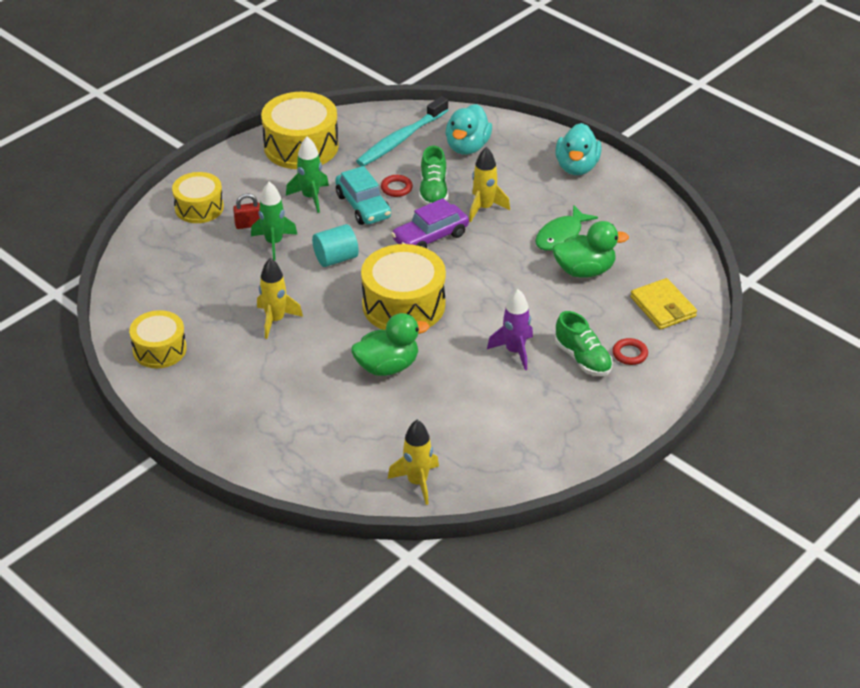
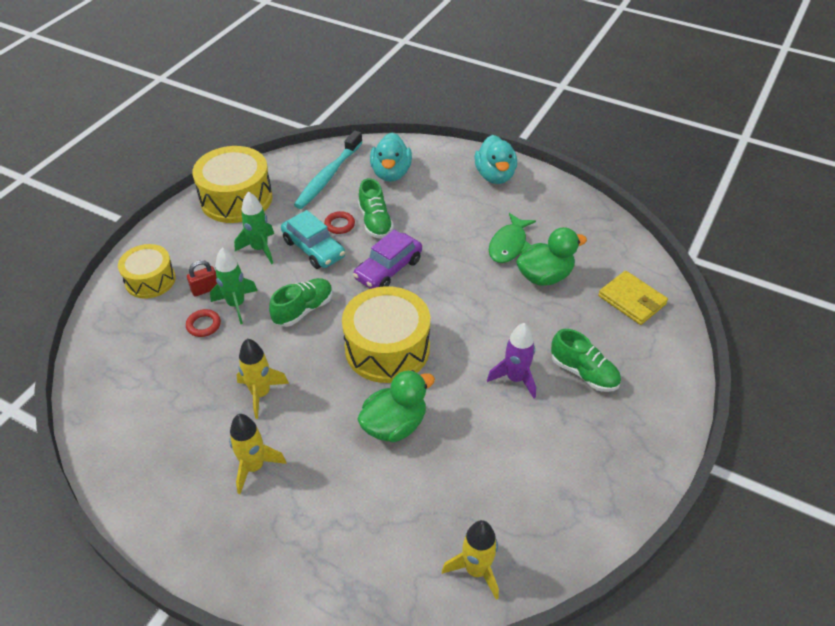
camera: 15 degrees left, 5 degrees up
yellow drum [129,310,187,368] -> none
turquoise cylinder [312,224,359,267] -> green shoe [269,278,333,327]
yellow rocket [469,147,510,222] -> yellow rocket moved to [229,414,286,494]
red ring [612,338,648,365] -> red ring moved to [186,309,221,337]

